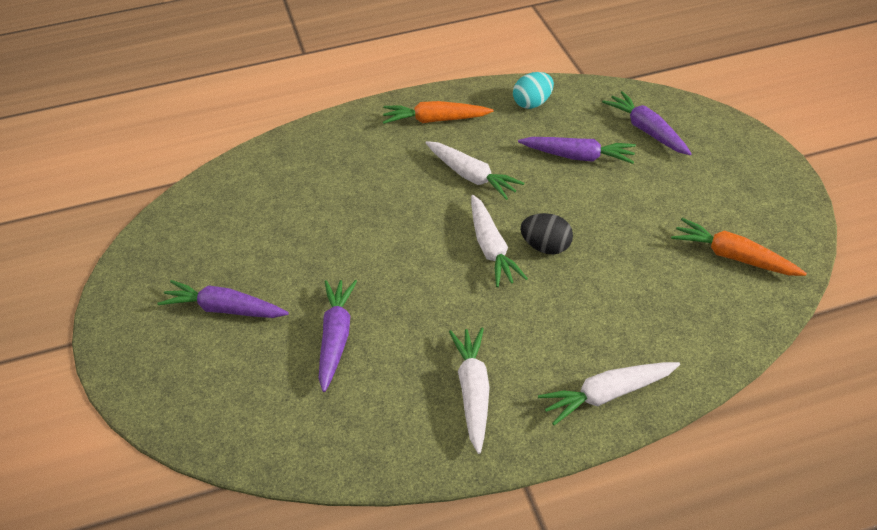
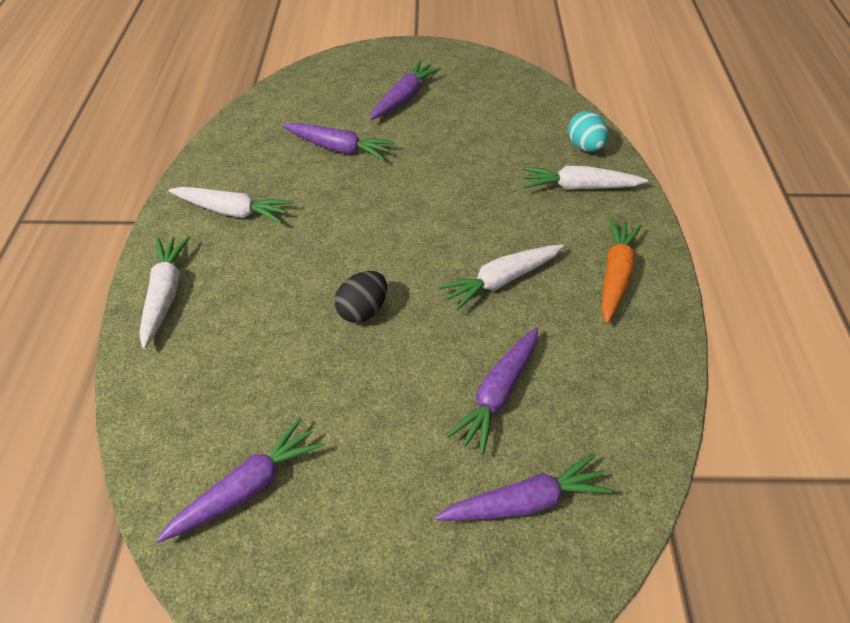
camera: 105 degrees right, 5 degrees up
white carrot [471,195,528,287] -> white carrot moved to [522,166,648,190]
turquoise egg [513,72,554,109] -> turquoise egg moved to [568,111,608,152]
orange carrot [671,218,807,276] -> purple carrot [157,417,323,542]

